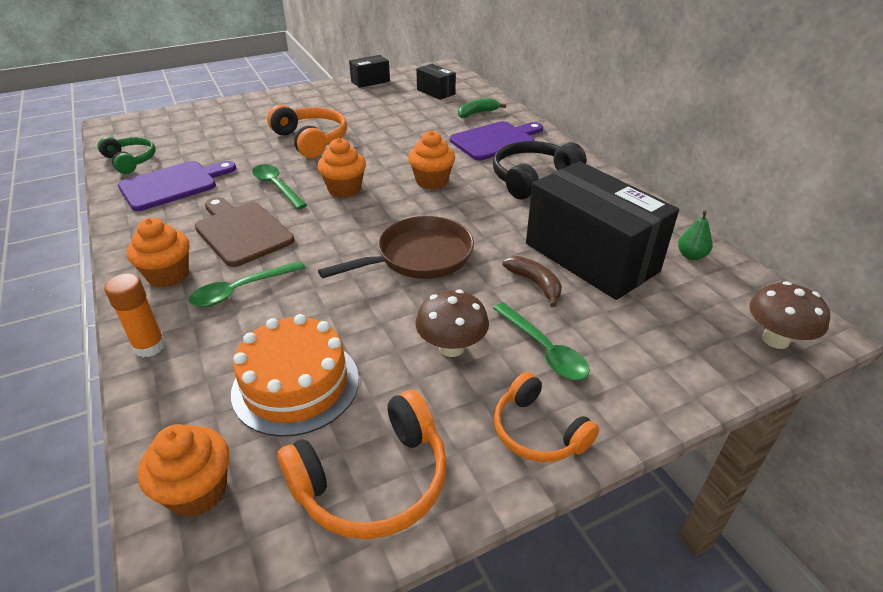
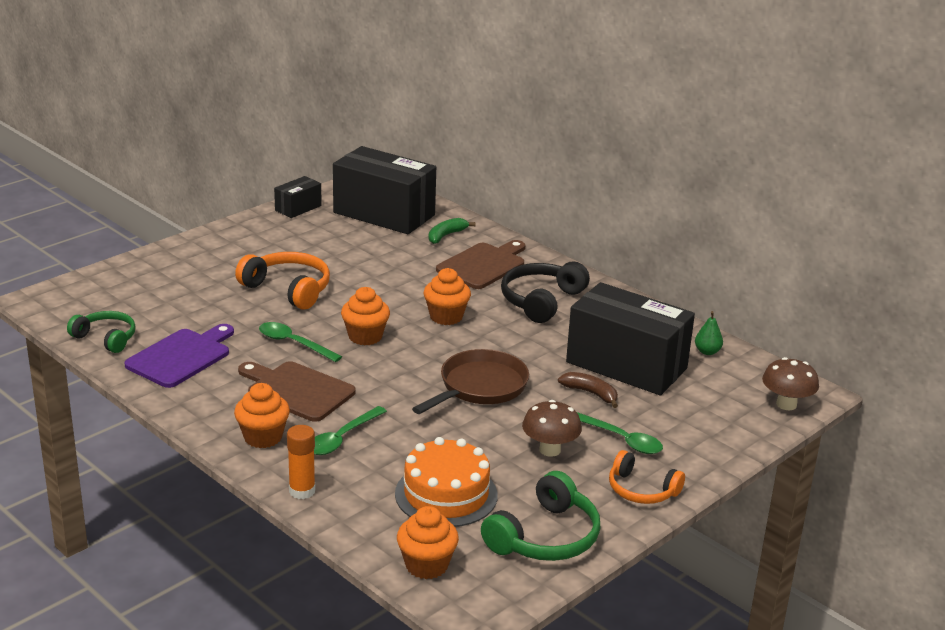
camera: 20 degrees left, 10 degrees down
orange headphones [278,390,447,539] -> green headphones [481,471,600,561]
black box [416,64,456,100] -> black box [333,146,436,234], size x2.14
purple cutting board [450,121,543,160] -> brown cutting board [436,240,525,289]

